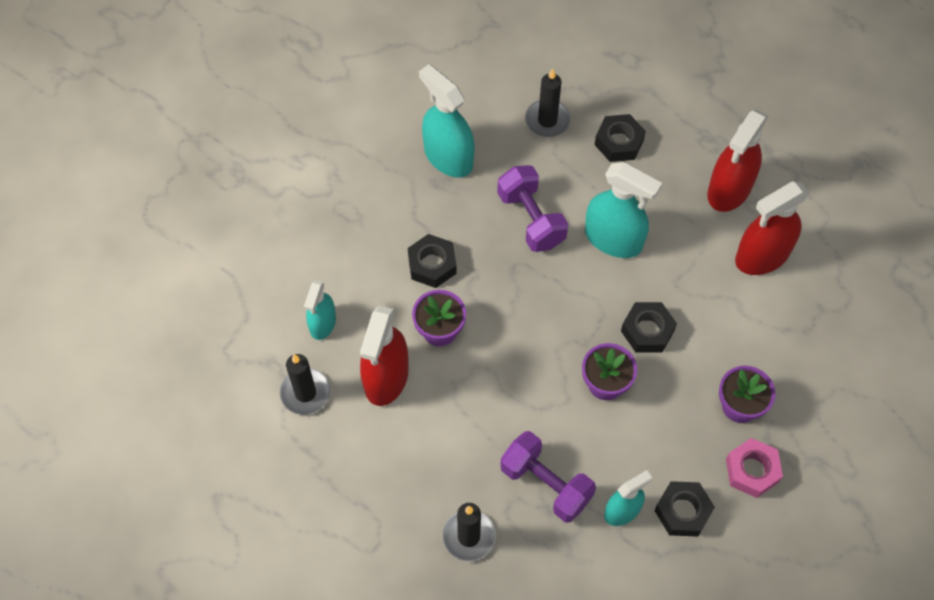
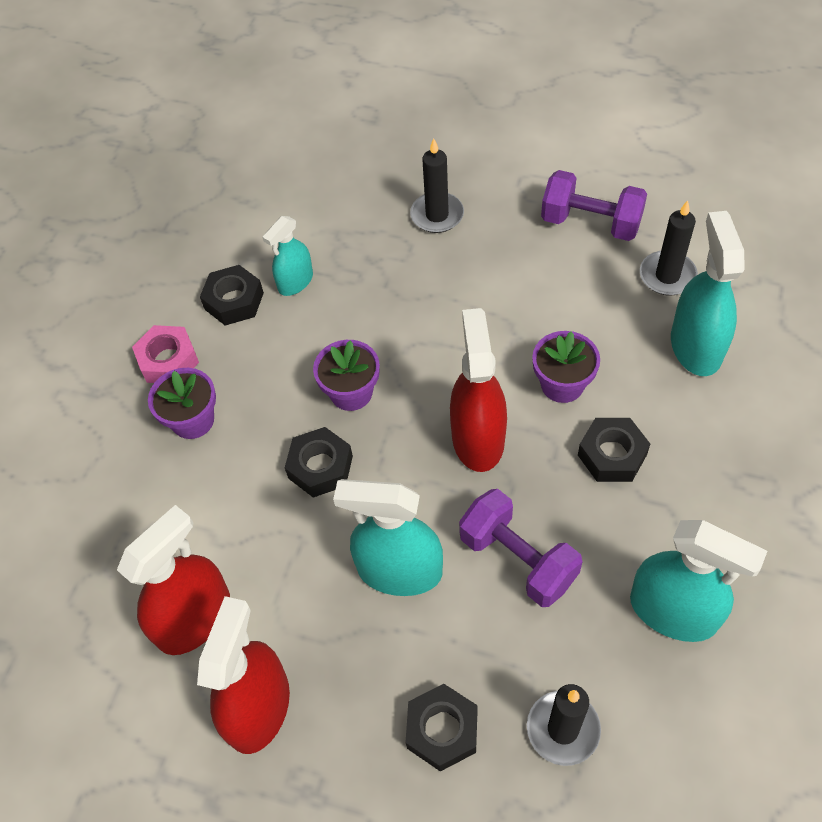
camera: 165 degrees right, 5 degrees down
turquoise spray bottle [304,280,336,340] -> turquoise spray bottle [671,211,745,376], size x1.66
red spray bottle [360,306,409,406] -> red spray bottle moved to [450,308,507,472]
purple dumbbell [500,431,596,523] -> purple dumbbell moved to [541,170,647,241]

